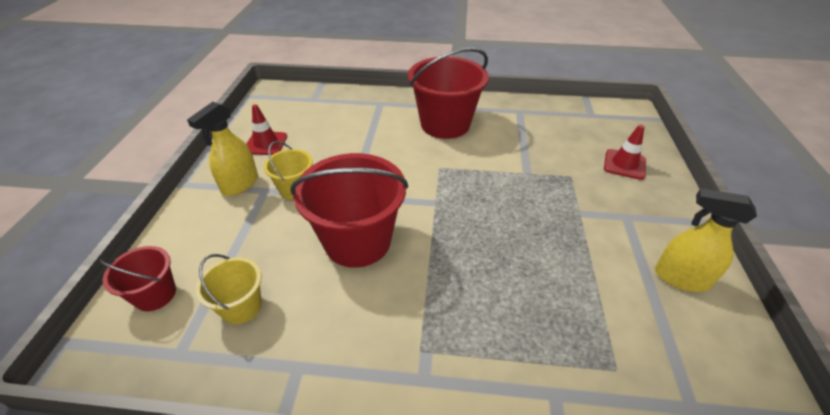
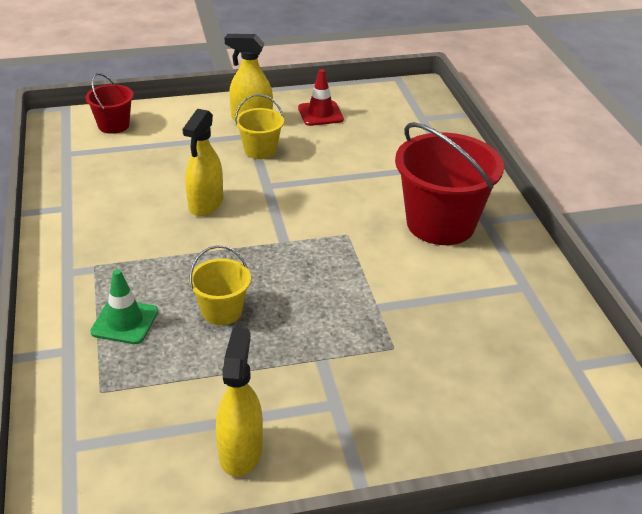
camera: 70 degrees right, 5 degrees down
yellow bucket [195,254,262,324] -> yellow bucket moved to [189,245,251,325]
red bucket [290,153,408,268] -> yellow spray bottle [182,109,223,216]
red traffic cone [604,125,646,180] -> none
none -> green traffic cone [90,269,158,344]

